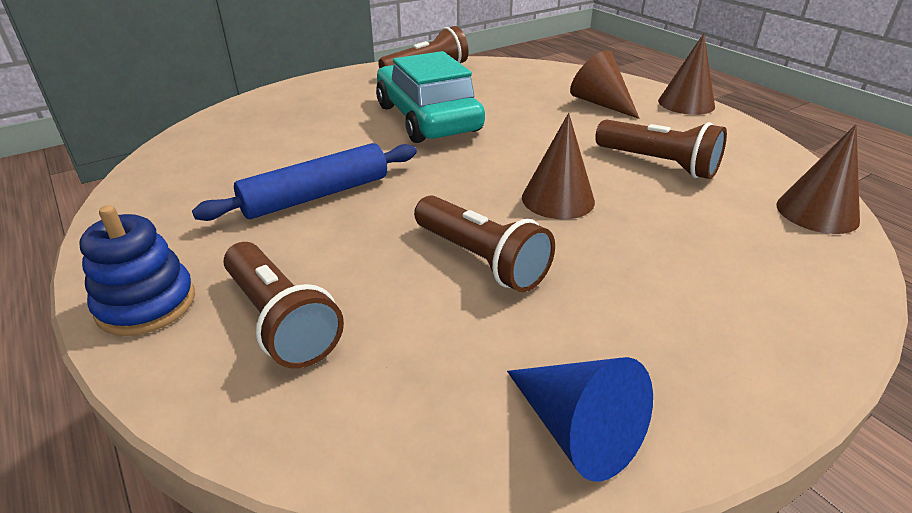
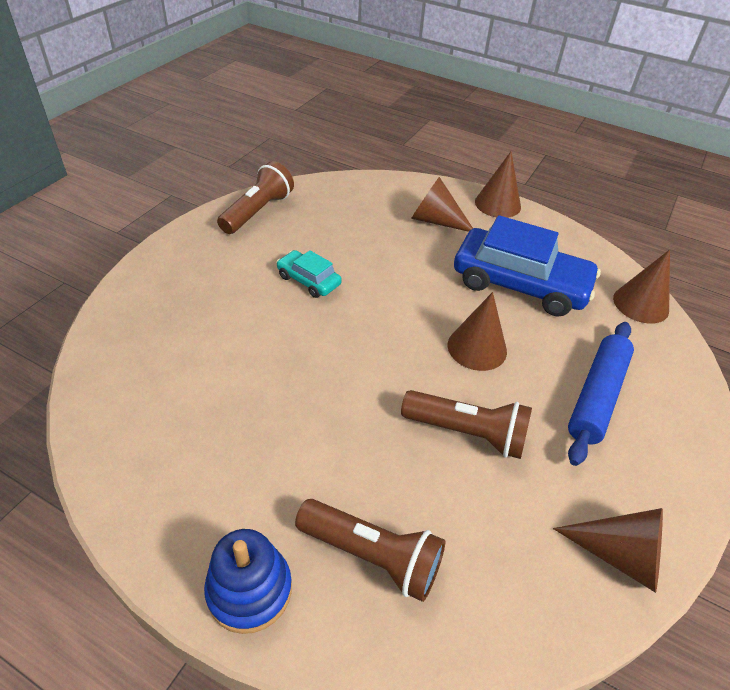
camera: 30 degrees left, 10 degrees up
blue rolling pin [192,143,417,221] -> blue rolling pin moved to [568,322,634,466]
turquoise car [376,51,485,143] -> turquoise car [277,250,342,298], size x0.48
blue cone [507,357,653,482] -> brown cone [553,508,663,593]
brown flashlight [595,119,727,179] -> blue car [454,215,601,316]

